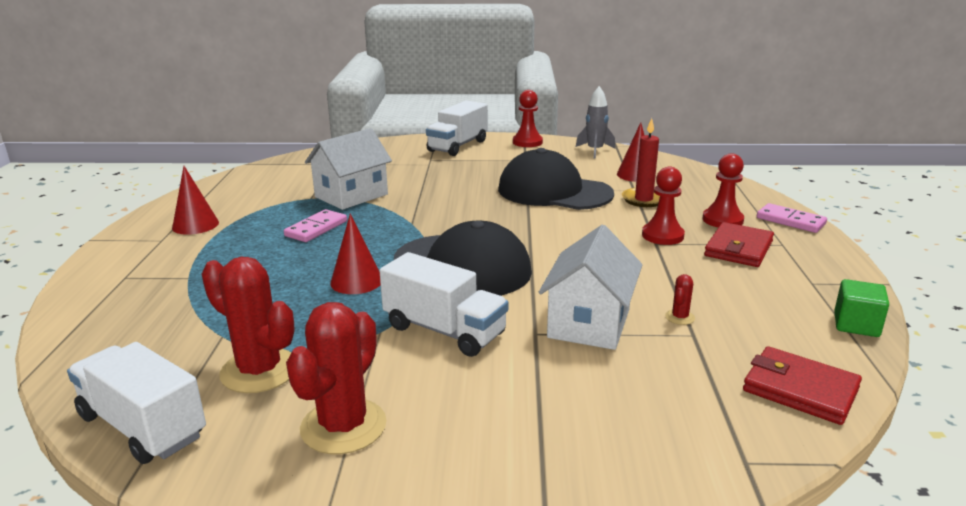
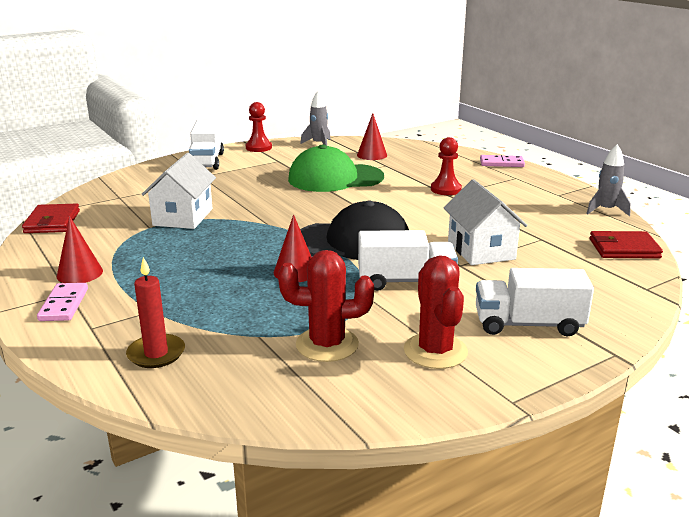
camera: 35 degrees left, 0 degrees up
white truck [67,342,206,464] -> white truck moved to [476,268,594,337]
pink domino [284,209,347,242] -> pink domino moved to [37,283,88,321]
black cap [498,148,614,210] -> green cap [288,144,384,192]
red candle [622,118,660,207] -> red candle moved to [126,257,185,368]
red cactus [665,274,695,325] -> none
red pawn [703,153,744,228] -> none
red wallet [704,222,774,267] -> red wallet moved to [22,204,80,233]
green cube [834,279,889,337] -> grey rocket [586,144,631,216]

